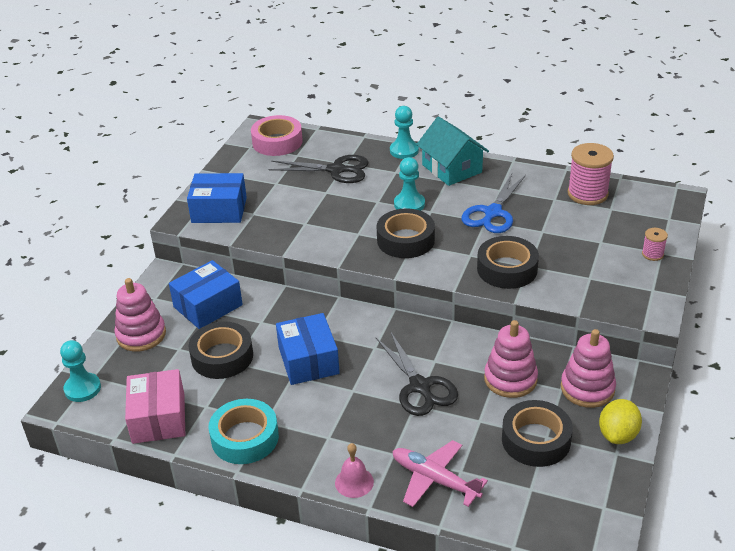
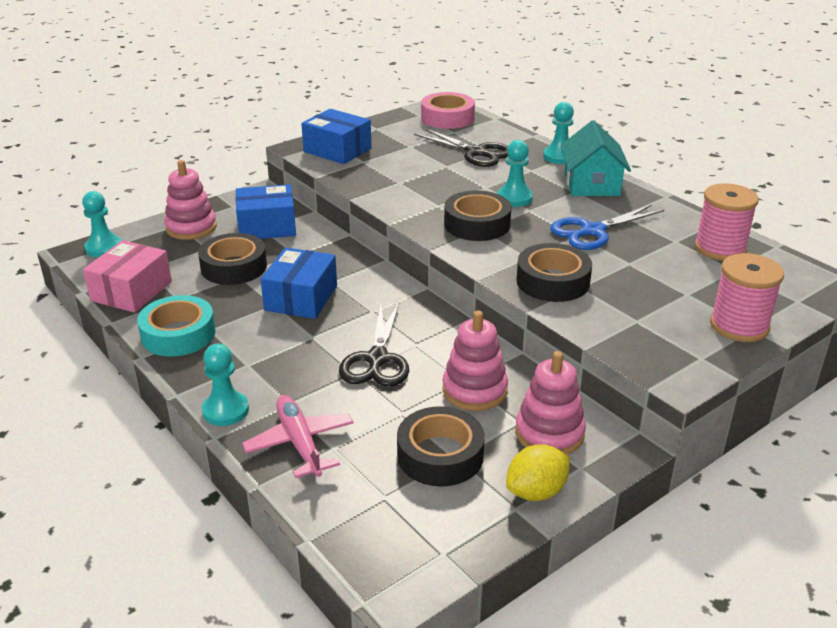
camera: 30 degrees right, 5 degrees down
pink bell [335,443,374,498] -> turquoise pawn [202,344,249,426]
pink spool [642,228,668,261] -> pink spool [710,253,784,342], size x2.01

